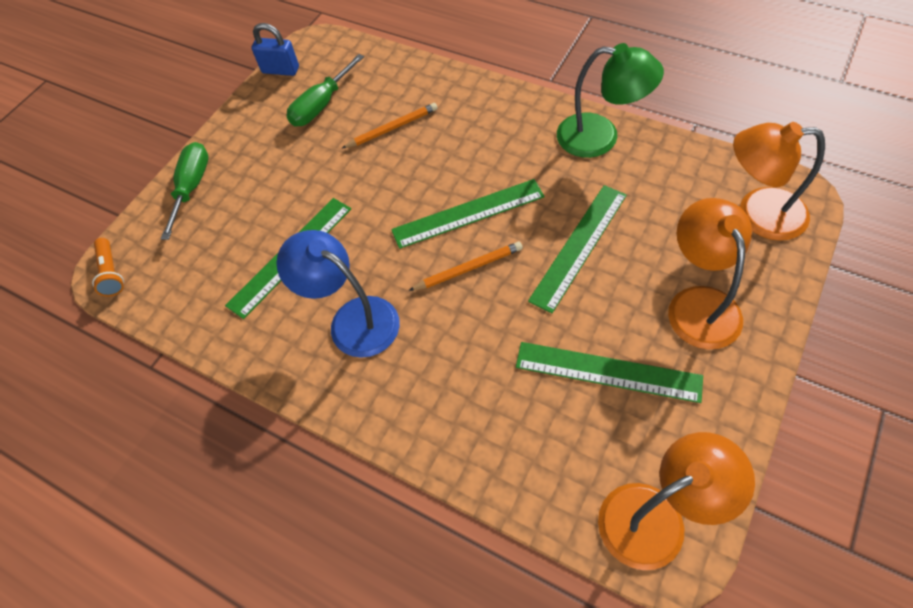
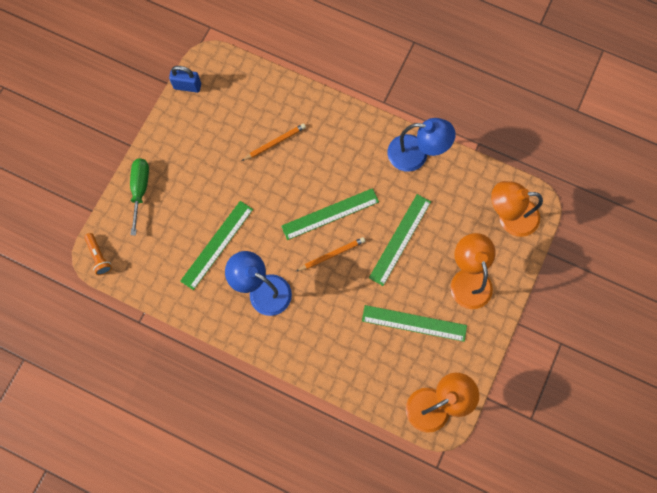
camera: 10 degrees left, 15 degrees up
green screwdriver [286,54,364,127] -> none
green lamp [557,43,664,158] -> blue lamp [387,118,456,172]

